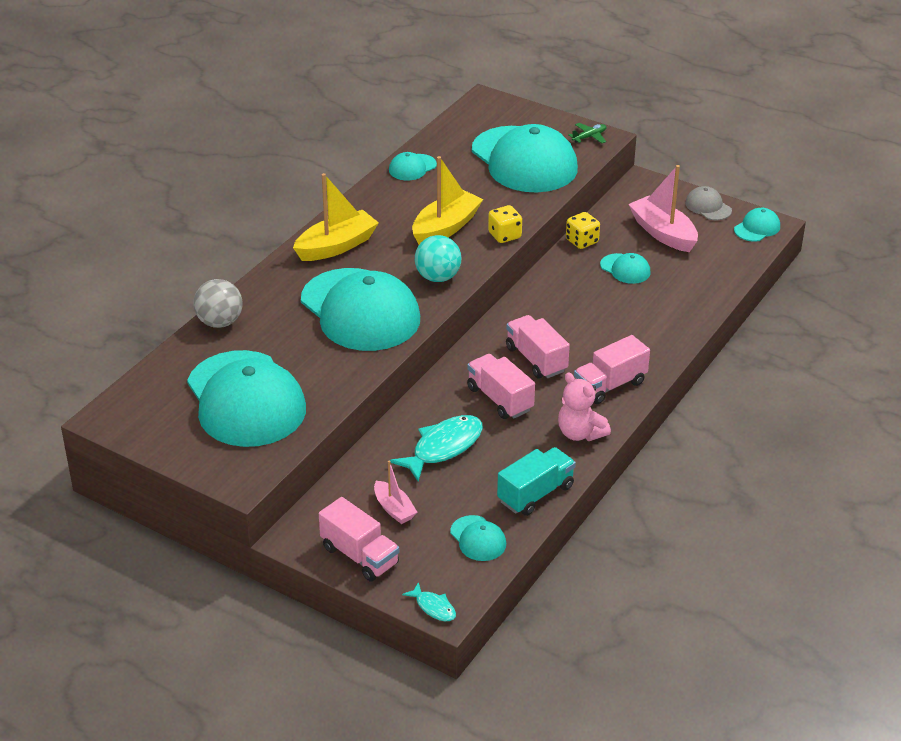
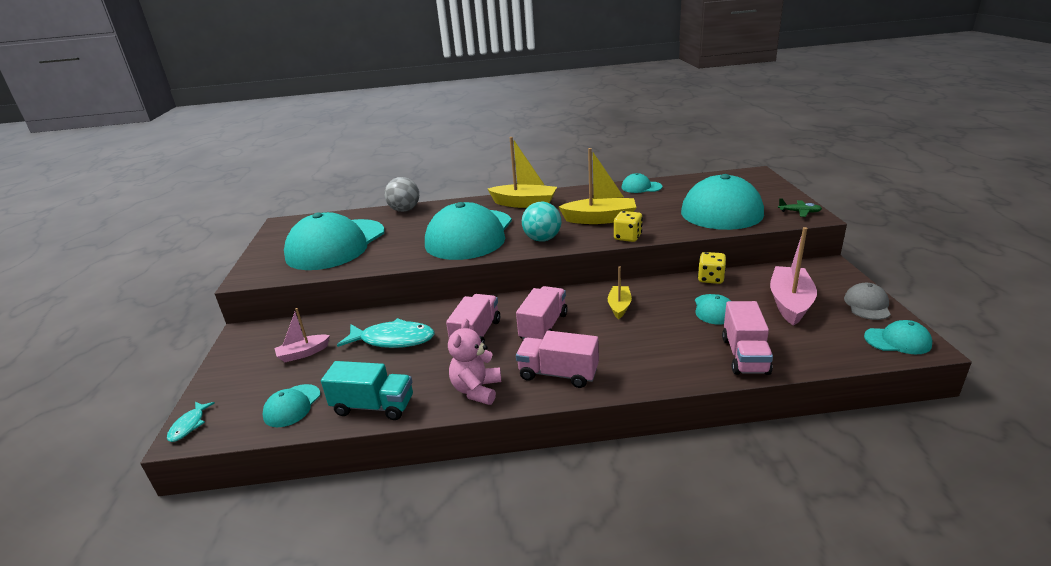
camera: 55 degrees right, 10 degrees down
pink truck [319,497,399,581] -> pink truck moved to [722,301,773,375]
pink boat [374,460,417,524] -> pink boat turned 45 degrees clockwise [275,308,330,362]
none -> yellow boat [608,266,632,319]

